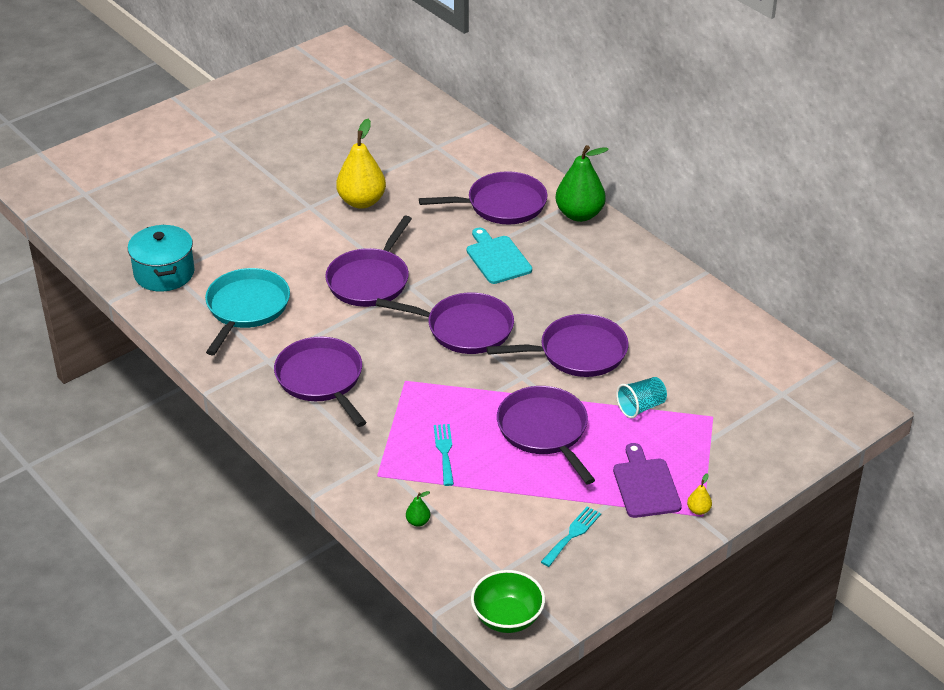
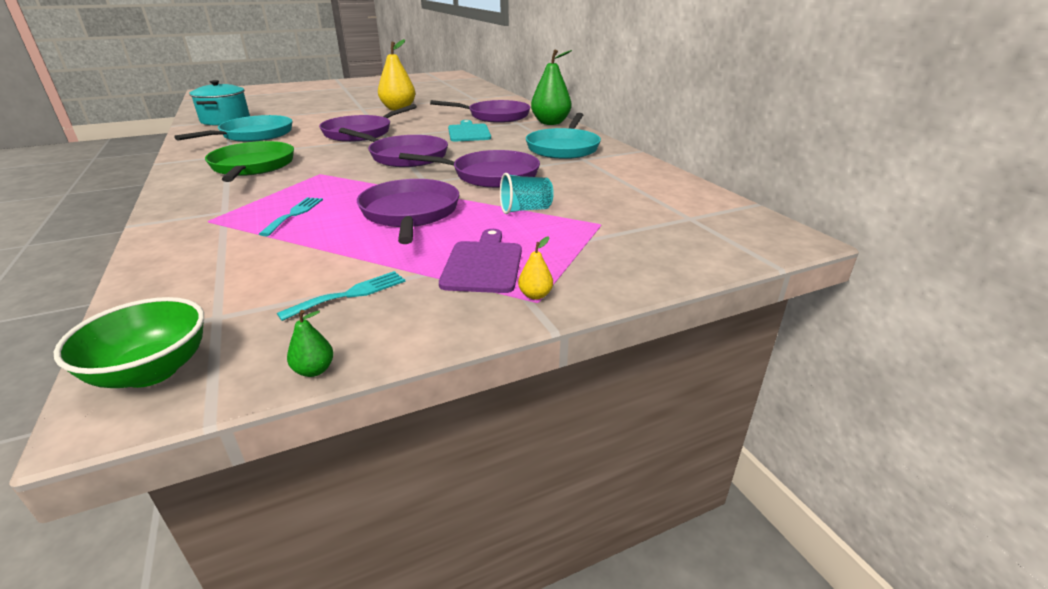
camera: 15 degrees right, 10 degrees down
purple pan [274,337,367,427] -> green pan [205,141,294,182]
green pear [406,491,430,527] -> green pear moved to [287,310,334,377]
none -> turquoise pan [526,113,601,159]

